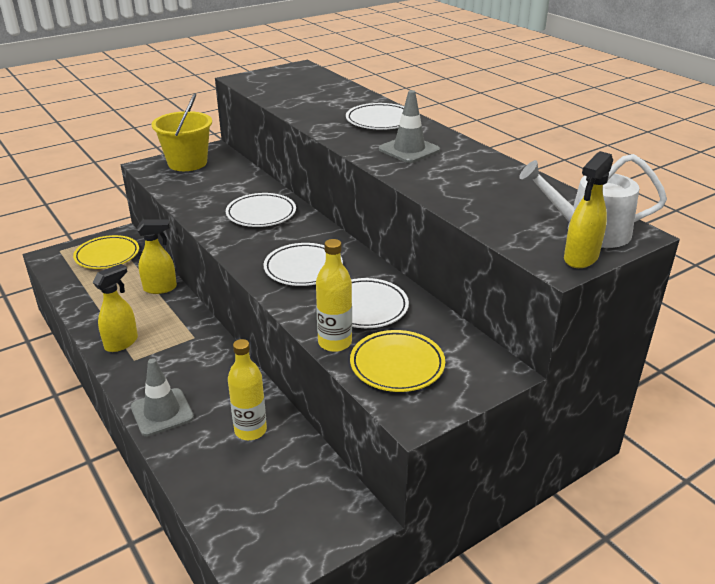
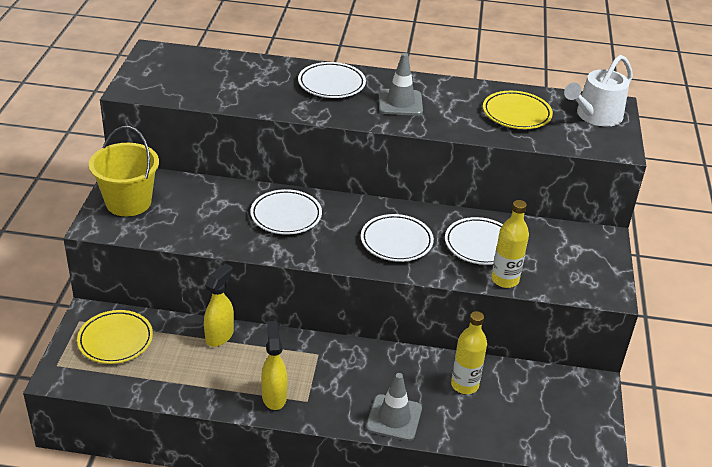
camera: 50 degrees left, 5 degrees up
yellow plate [350,330,445,392] -> yellow plate moved to [483,91,553,129]
yellow spray bottle [564,151,613,268] -> none

